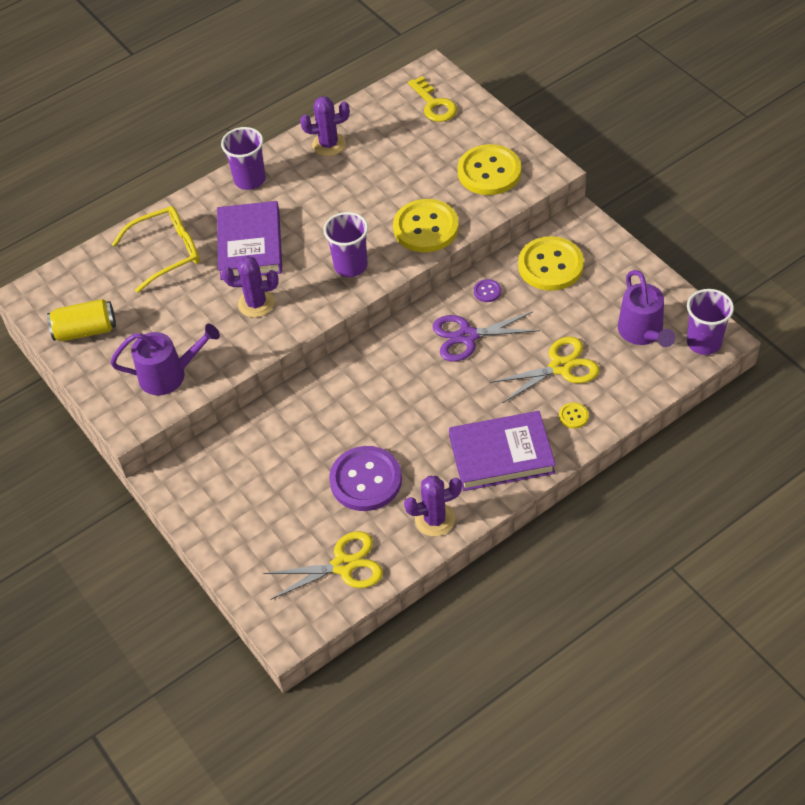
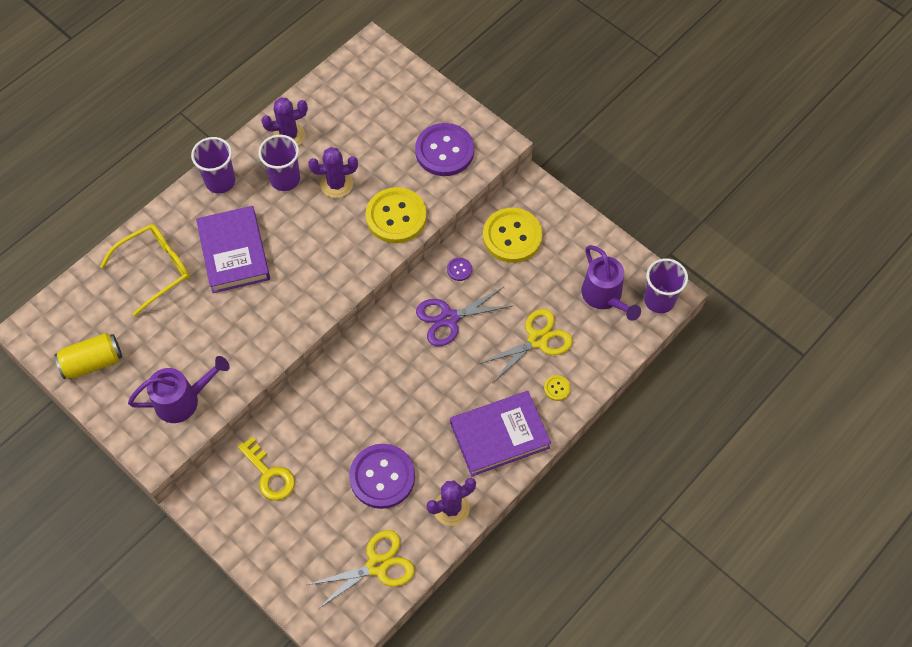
camera: 15 degrees left, 10 degrees up
purple cactus [222,256,279,318] -> purple cactus moved to [308,147,358,198]
purple cup [323,212,368,277] -> purple cup moved to [258,135,300,191]
yellow key [408,76,457,122] -> yellow key moved to [238,437,295,501]
yellow button [457,144,521,195] -> purple button [415,123,474,176]

